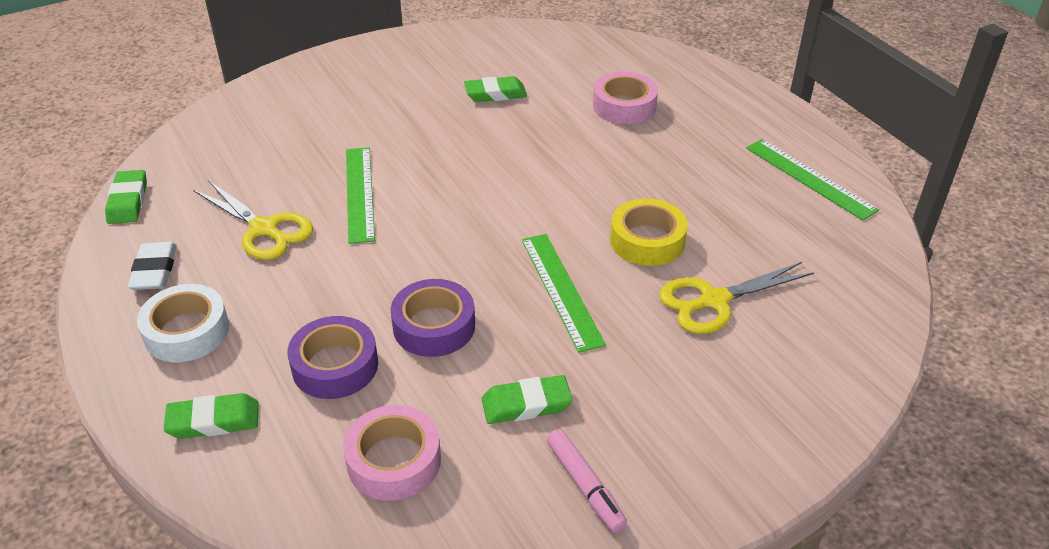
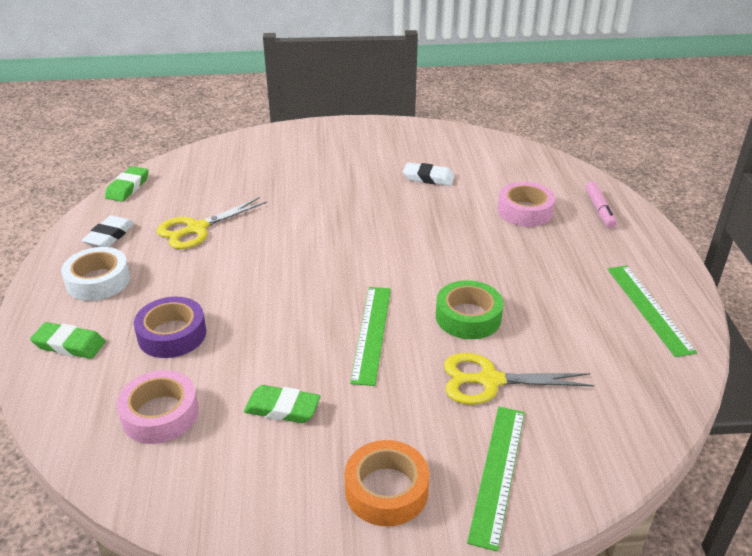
camera: 25 degrees right, 5 degrees down
yellow scissors [193,180,313,260] -> yellow scissors turned 75 degrees clockwise [157,197,267,249]
green ruler [346,147,375,244] -> green ruler moved to [467,407,525,551]
purple tape [390,279,475,357] -> none
green eraser [464,76,527,102] -> white eraser [403,162,455,186]
pink marker [547,429,627,533] -> pink marker moved to [585,182,617,228]
yellow tape [610,198,688,266] -> green tape [436,280,504,339]
none -> orange tape [344,440,429,526]

